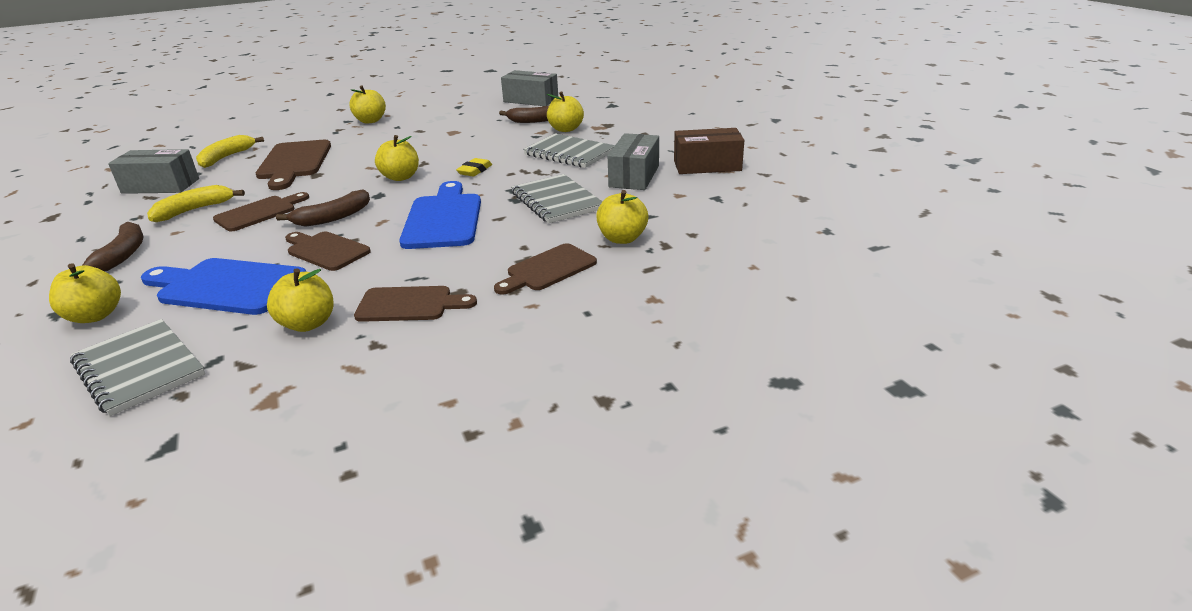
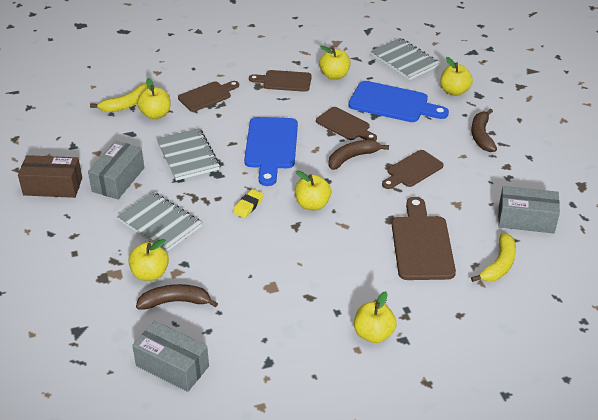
camera: 175 degrees left, 10 degrees up
yellow banana [147,185,245,222] -> yellow banana moved to [90,84,148,112]

